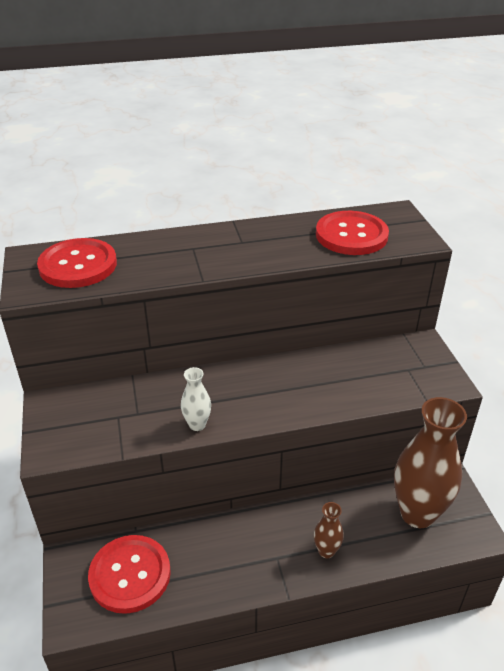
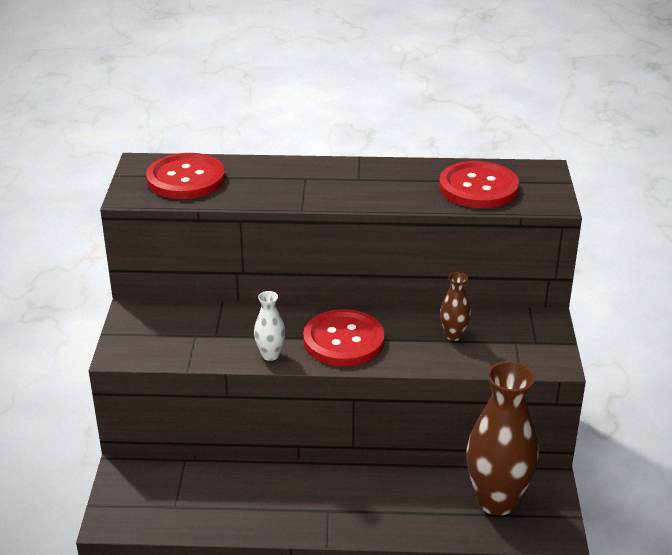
camera: 15 degrees right, 5 degrees down
red button [88,535,171,614] -> red button moved to [303,309,385,366]
brown vase [314,502,344,558] -> brown vase moved to [440,272,471,341]

